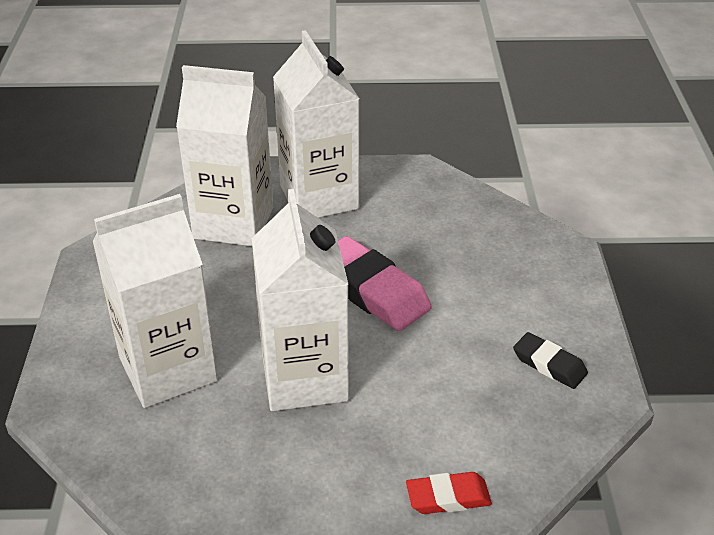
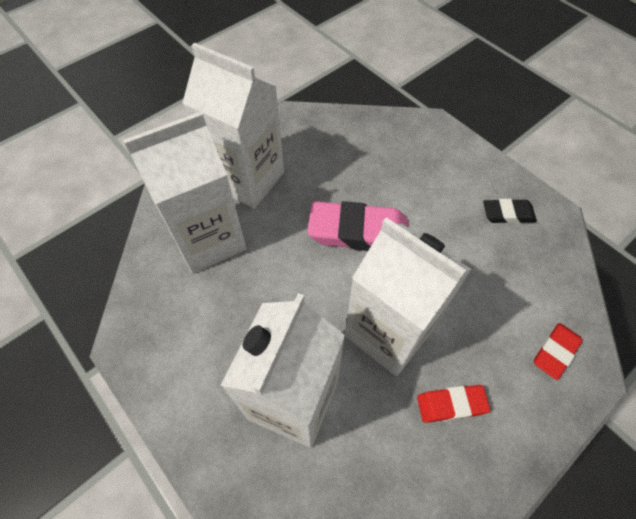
camera: 40 degrees left, 20 degrees up
none -> red eraser [417,385,490,423]

